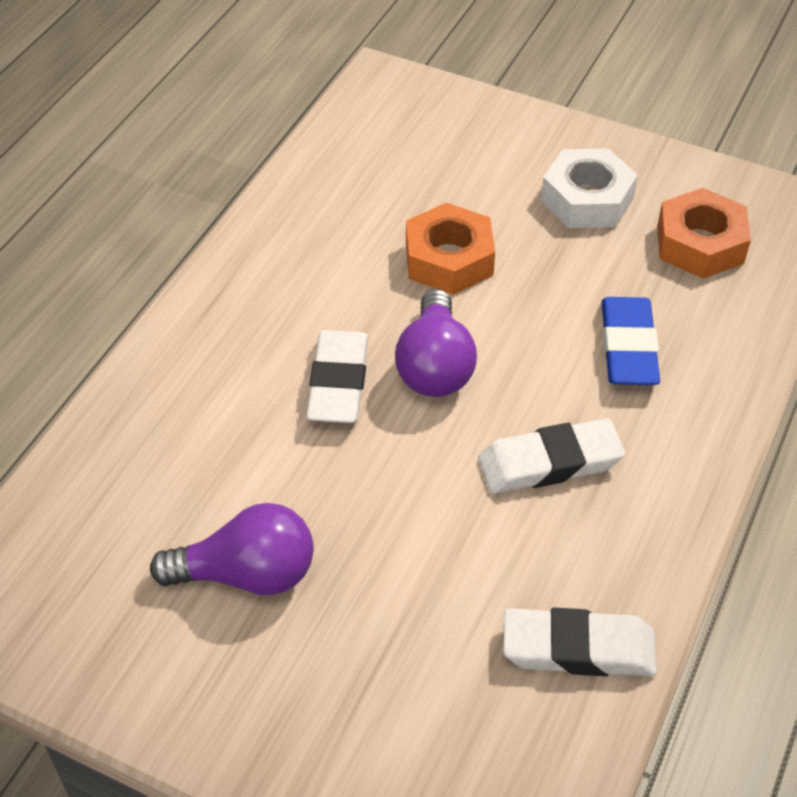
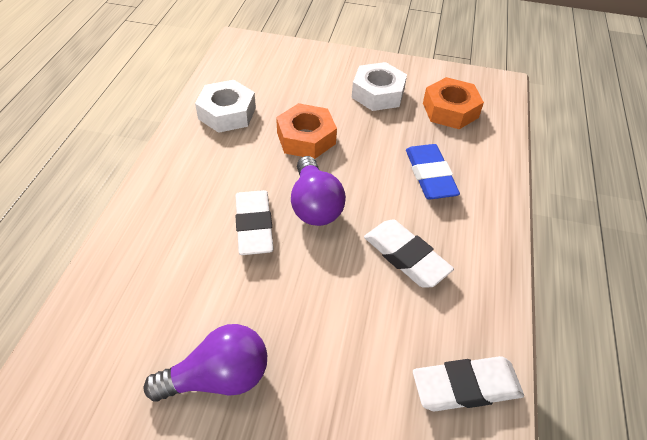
camera: 15 degrees left, 0 degrees up
white eraser [478,418,625,494] -> white eraser turned 75 degrees clockwise [364,220,454,287]
none -> white nut [195,80,256,133]

